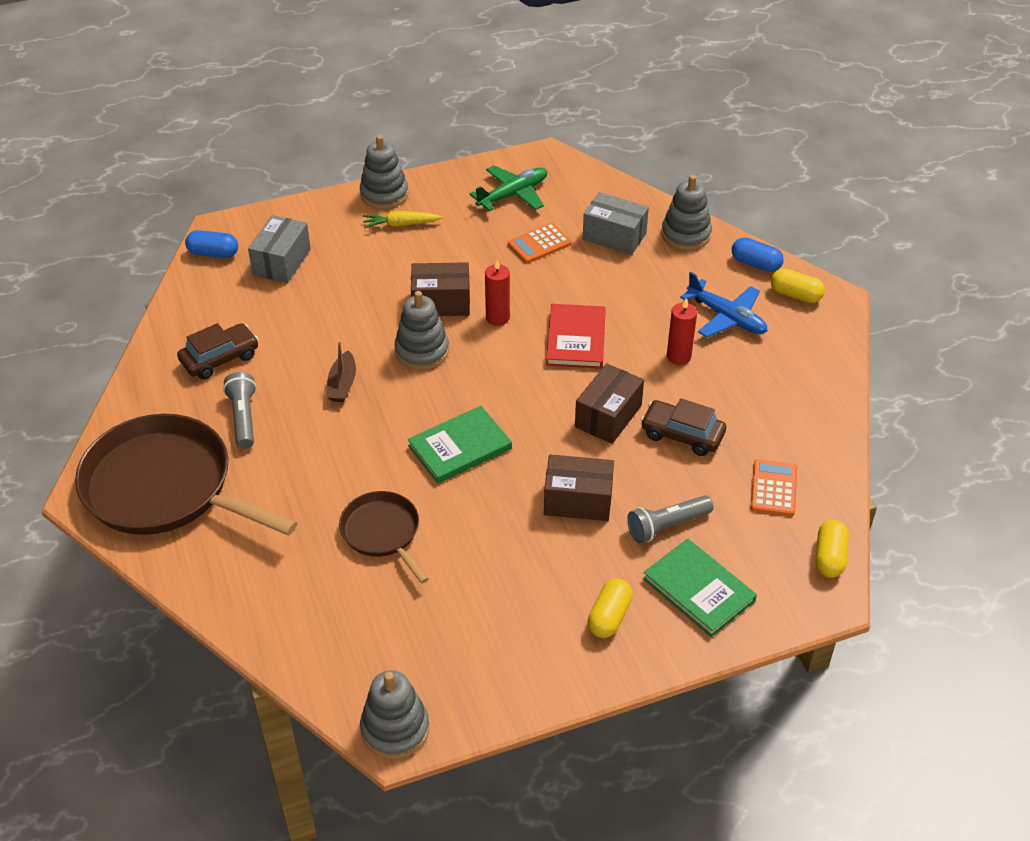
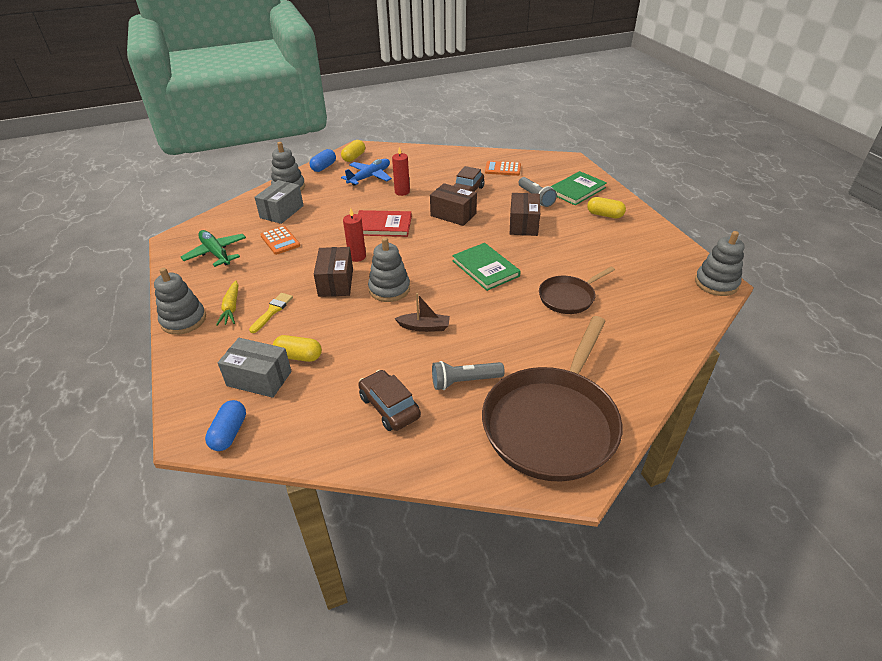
camera: 90 degrees left, 5 degrees down
yellow capsule [816,520,849,578] -> yellow capsule moved to [273,335,322,362]
none -> yellow brush [249,293,293,333]

